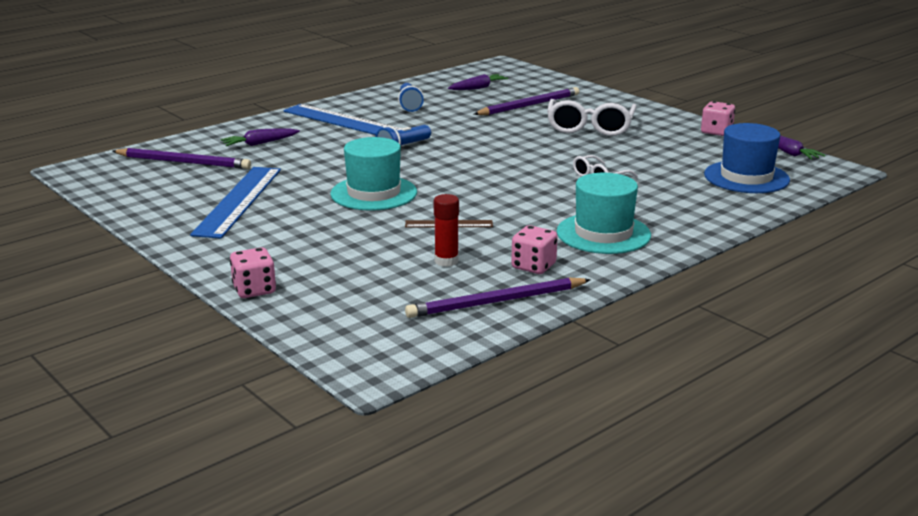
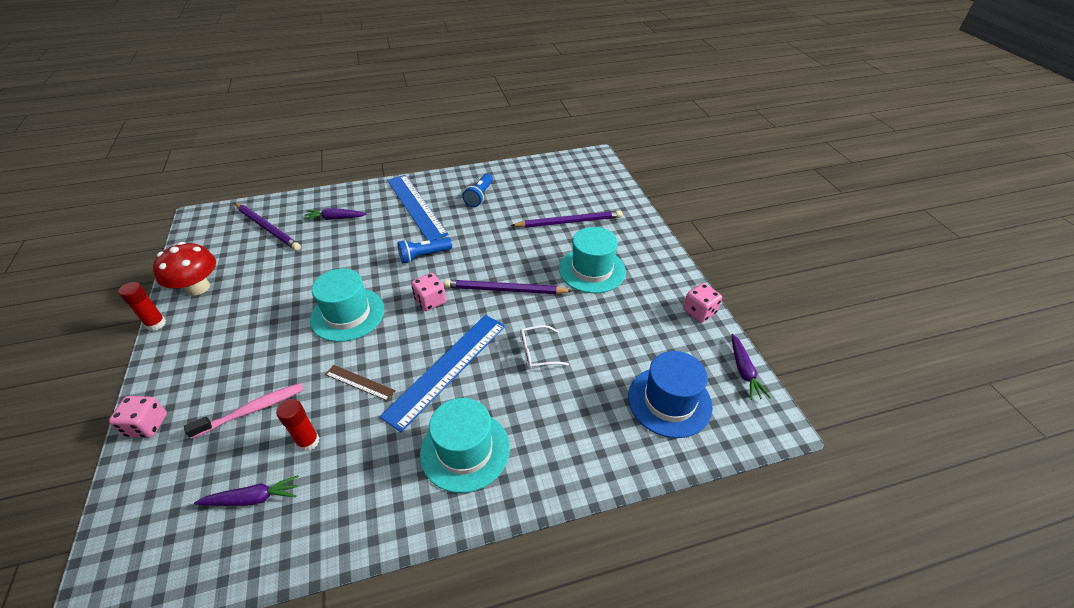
camera: 25 degrees right, 20 degrees up
blue ruler [190,167,281,239] -> blue ruler moved to [380,315,505,432]
purple pencil [405,278,591,318] -> purple pencil moved to [444,280,572,294]
purple carrot [448,74,508,90] -> purple carrot moved to [194,475,299,506]
pink dice [511,225,558,274] -> pink dice moved to [411,273,446,311]
white glasses [547,99,637,136] -> turquoise hat [559,227,626,293]
none -> red glue stick [118,282,166,331]
none -> red mushroom [153,242,216,296]
none -> pink toothbrush [184,383,304,439]

